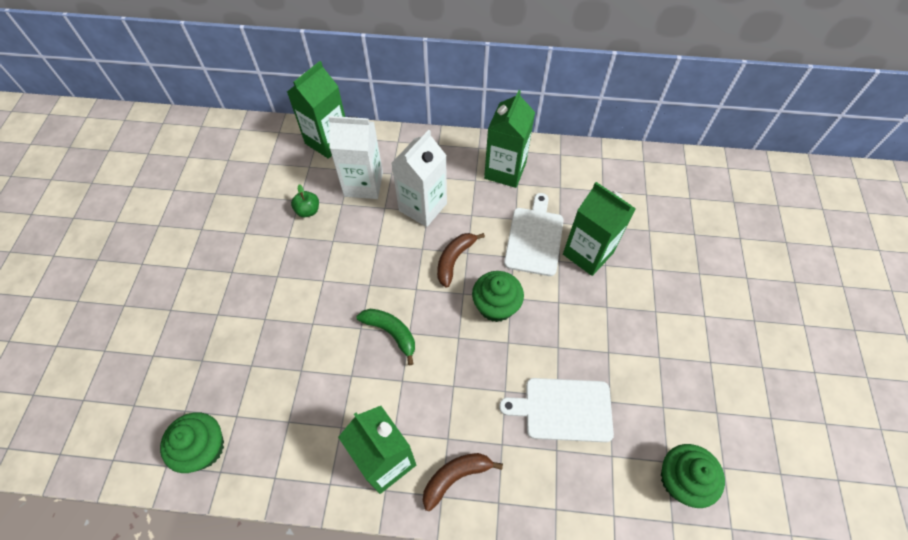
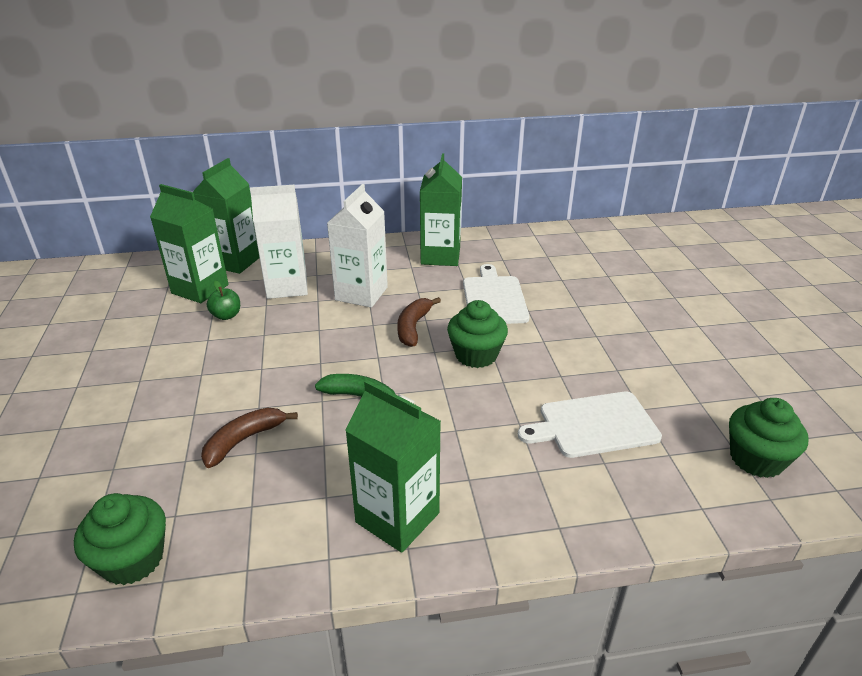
camera: 15 degrees left, 25 degrees down
brown banana [423,453,503,511] -> brown banana moved to [201,407,298,468]
green carton [563,182,636,276] -> green carton moved to [150,184,229,303]

